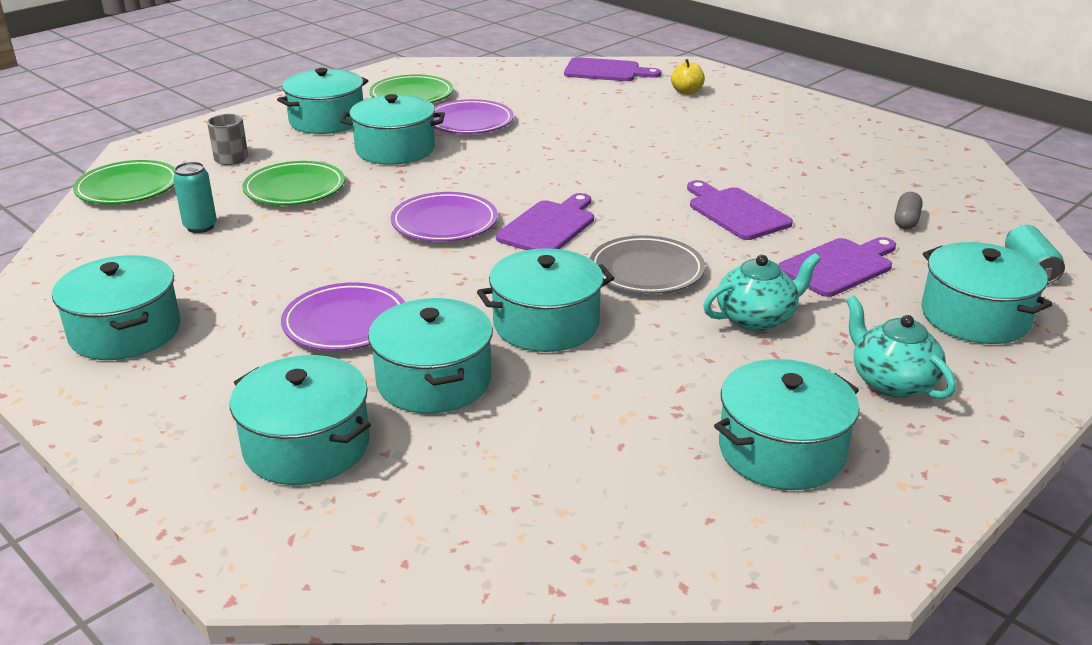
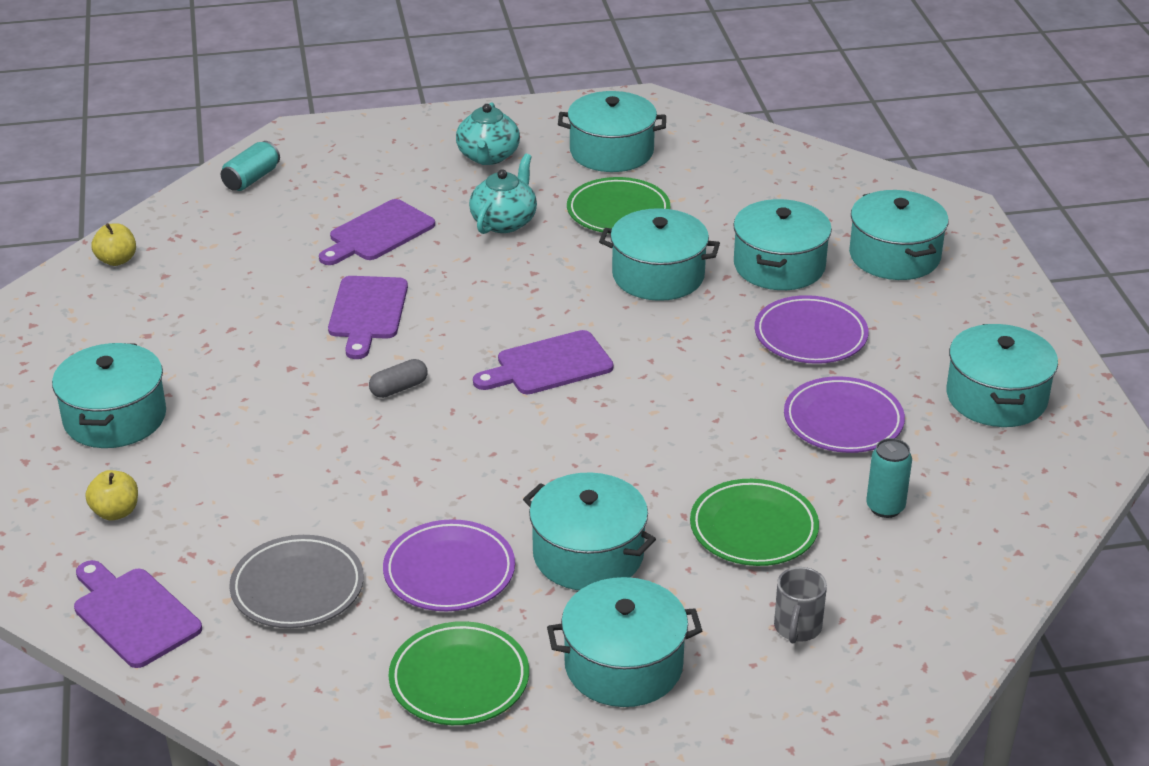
camera: 145 degrees left, 5 degrees up
green plate [73,160,175,204] -> green plate moved to [567,177,670,234]
purple plate [391,192,498,242] -> purple plate moved to [784,376,905,453]
grey plate [590,235,705,294] -> grey plate moved to [229,535,364,628]
turquoise teapot [703,253,821,331] -> turquoise teapot turned 105 degrees clockwise [469,154,537,234]
purple cutting board [778,237,896,297] -> purple cutting board turned 45 degrees counterclockwise [319,199,435,265]
grey capsule [895,192,923,229] -> grey capsule moved to [369,359,428,398]
turquoise pot [921,242,1053,344] -> turquoise pot moved to [52,343,166,448]
none -> yellow apple [92,223,136,266]

